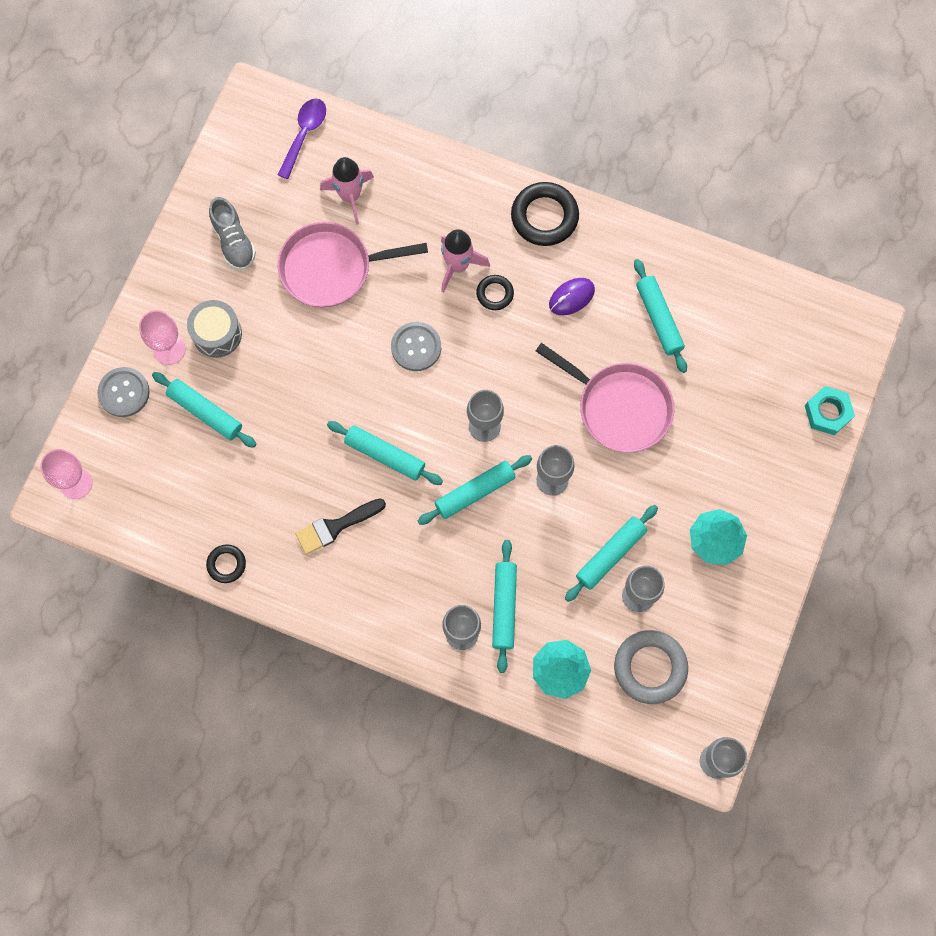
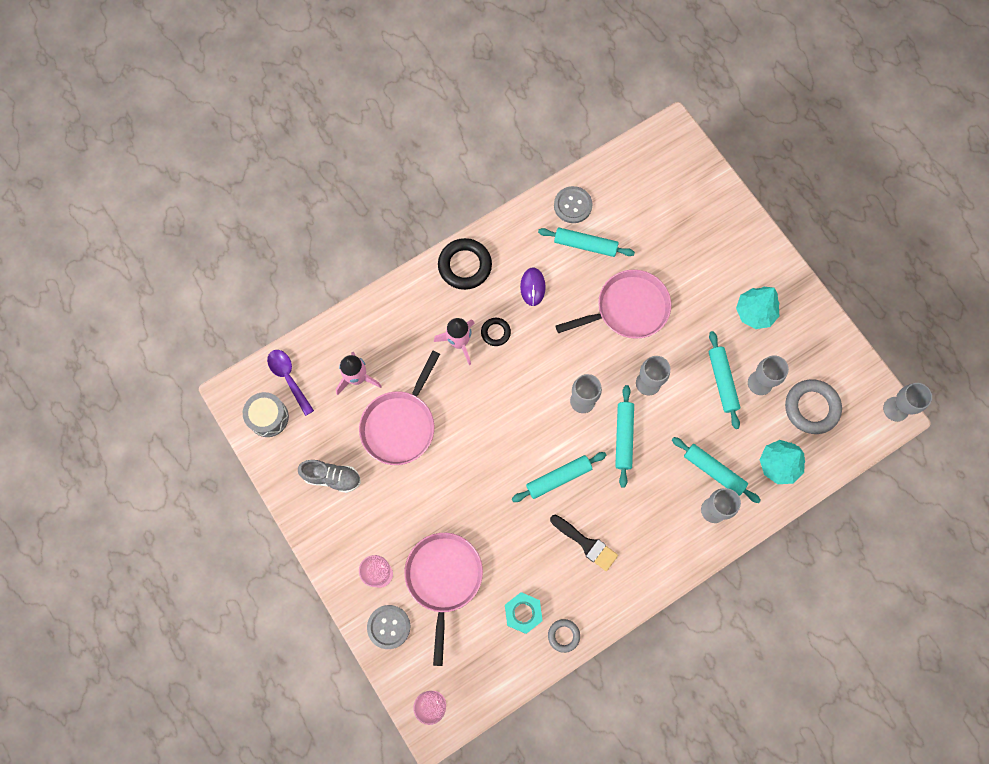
camera: 55 degrees left, 0 degrees up
turquoise rolling pin [152,372,256,448] -> pink pan [404,533,483,666]
grey drum [187,300,242,358] -> grey drum moved to [243,392,289,437]
black ring [206,544,246,583] -> grey ring [548,619,580,653]
black brush [295,498,386,555] -> black brush turned 60 degrees counterclockwise [550,515,618,571]
grey button [391,322,441,371] -> grey button moved to [554,186,593,223]
turquoise nut [805,386,855,435] -> turquoise nut moved to [505,592,543,634]

